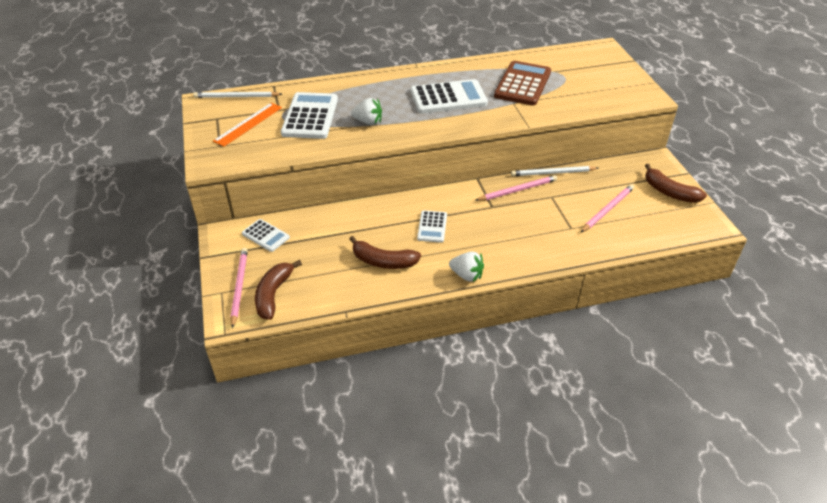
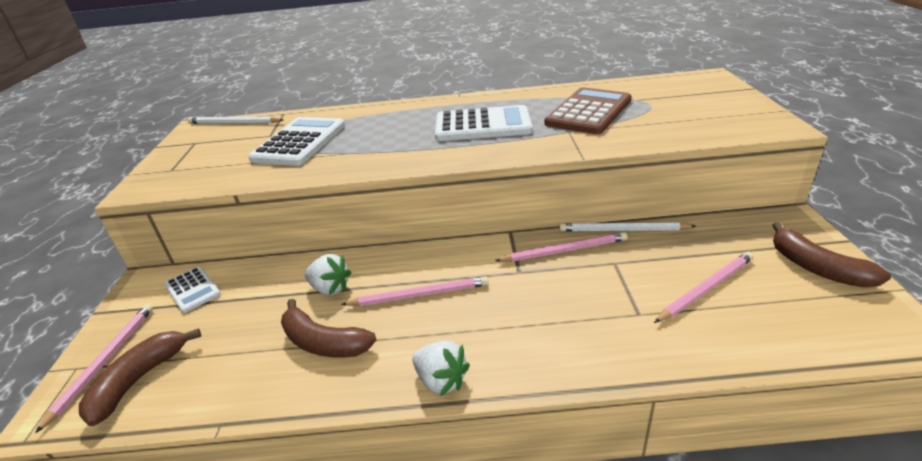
camera: 15 degrees right, 10 degrees down
orange ruler [213,103,282,147] -> none
white strawberry [351,98,382,125] -> white strawberry moved to [304,254,351,295]
white calculator [417,210,447,243] -> pink pencil [341,276,489,306]

